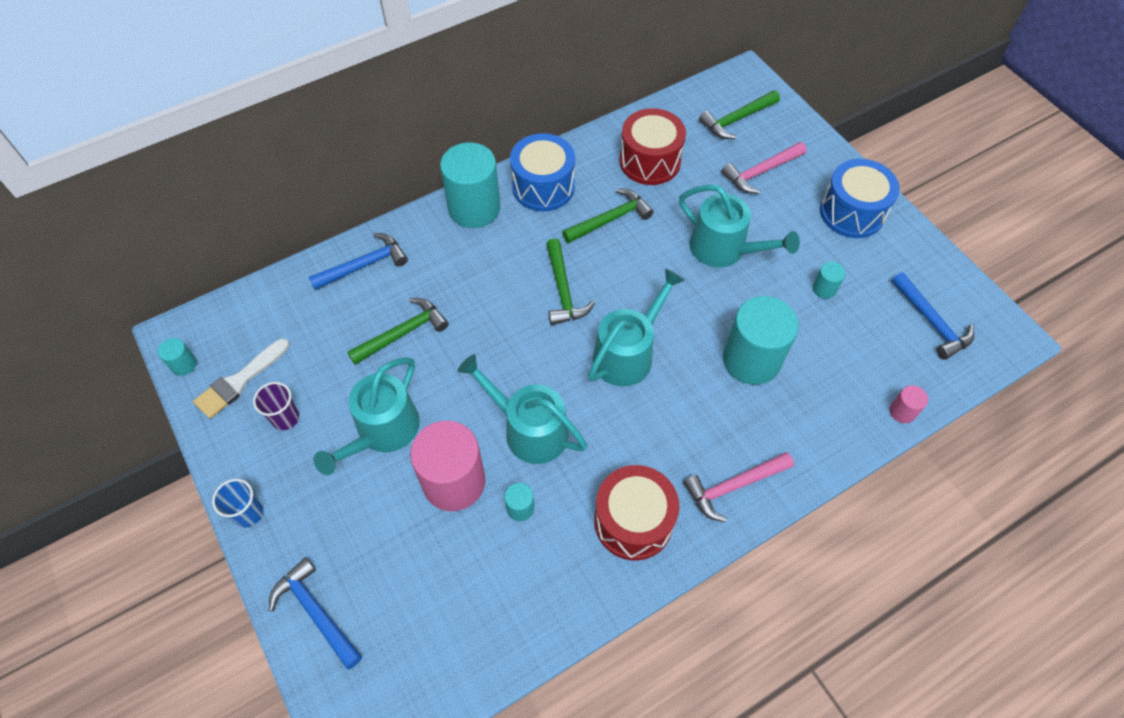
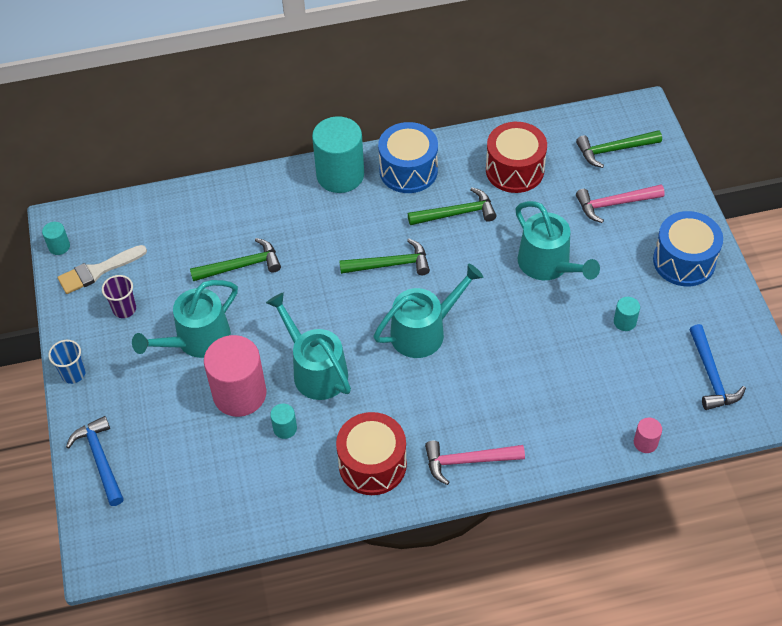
camera: 20 degrees right, 5 degrees down
blue hammer [309,233,408,290] -> none
green hammer [546,238,595,325] -> green hammer turned 105 degrees counterclockwise [339,239,430,275]
turquoise cylinder [723,296,799,385] -> none

